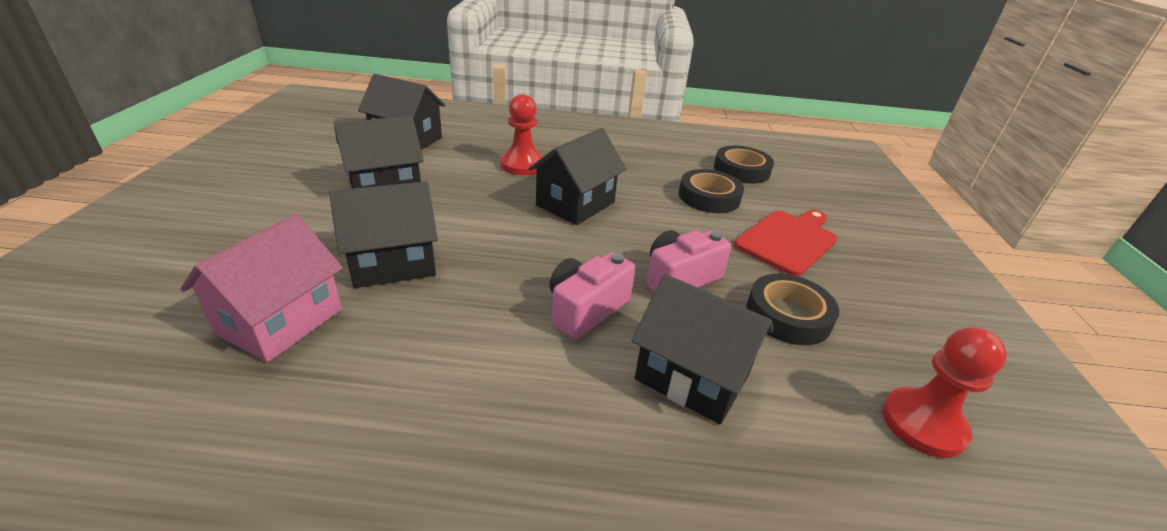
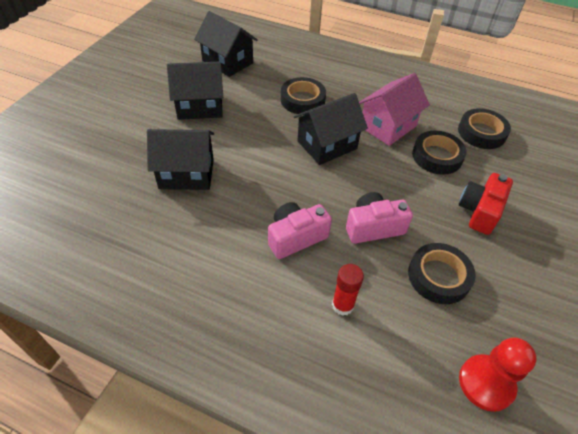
camera: 20 degrees right, 15 degrees up
pink house [180,214,343,363] -> pink house moved to [359,73,430,146]
red pawn [500,94,543,176] -> black tape [281,77,326,115]
black house [631,274,774,424] -> red glue stick [332,264,364,316]
red cutting board [734,209,837,276] -> red camera [459,173,513,235]

